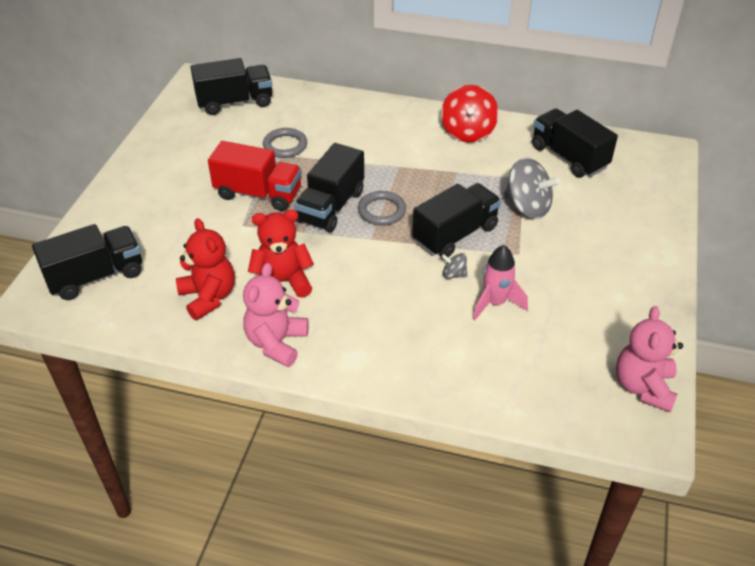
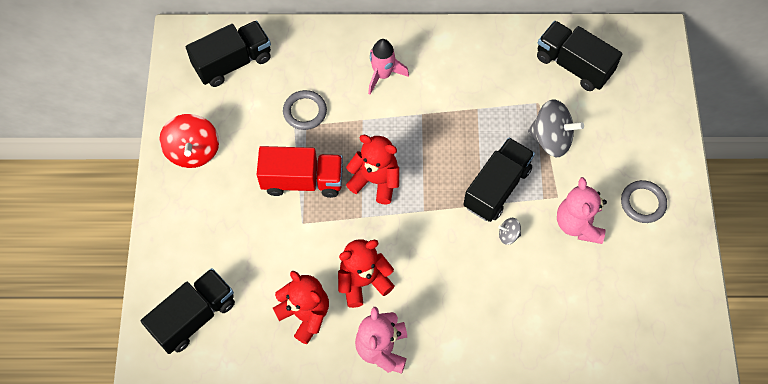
camera: 15 degrees left, 20 degrees up
black truck [294,143,364,233] -> red teddy bear [346,135,399,205]
grey ring [358,191,406,226] -> grey ring moved to [621,180,667,223]
red spinning top [441,85,498,143] -> red spinning top moved to [159,114,219,168]
pink rocket [473,245,528,321] -> pink rocket moved to [368,39,409,95]
pink teddy bear [616,306,683,412] -> pink teddy bear moved to [557,177,607,244]

